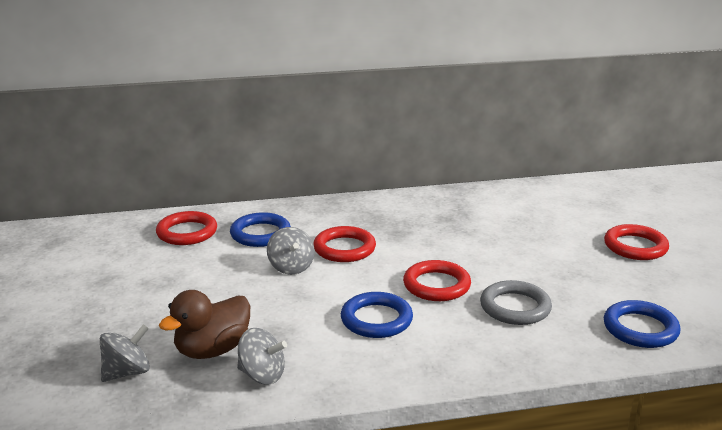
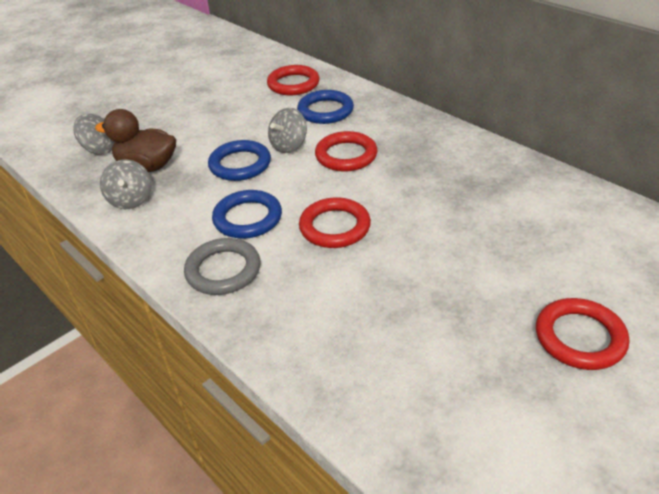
camera: 60 degrees right, 15 degrees up
grey ring [480,280,552,325] -> grey ring moved to [184,238,260,295]
blue ring [604,300,680,348] -> blue ring moved to [208,140,271,181]

